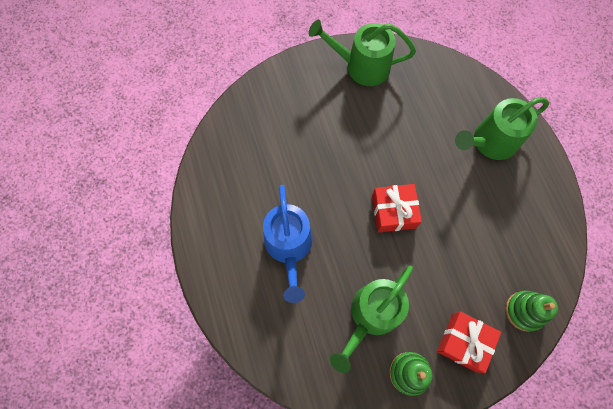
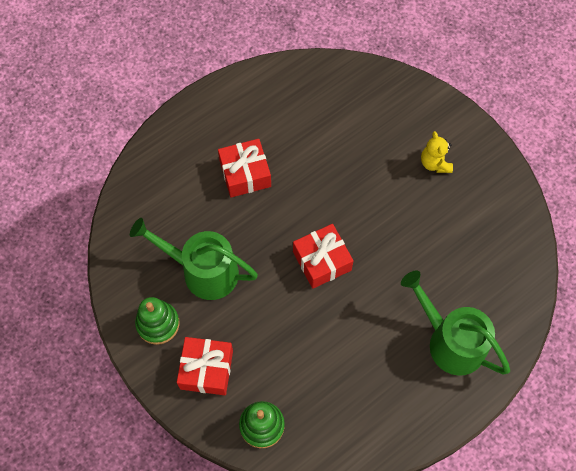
camera: 70 degrees right, 5 degrees down
blue watering can [263,185,312,303] -> red gift [218,139,271,197]
green watering can [309,20,416,86] -> none
none -> yellow teddy bear [421,131,453,173]

